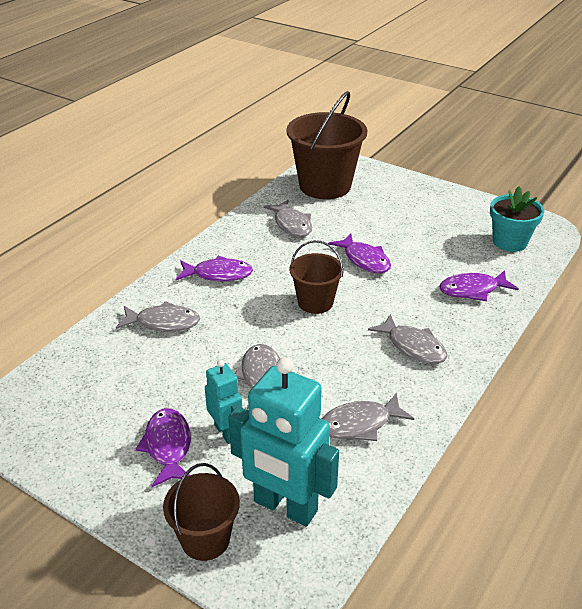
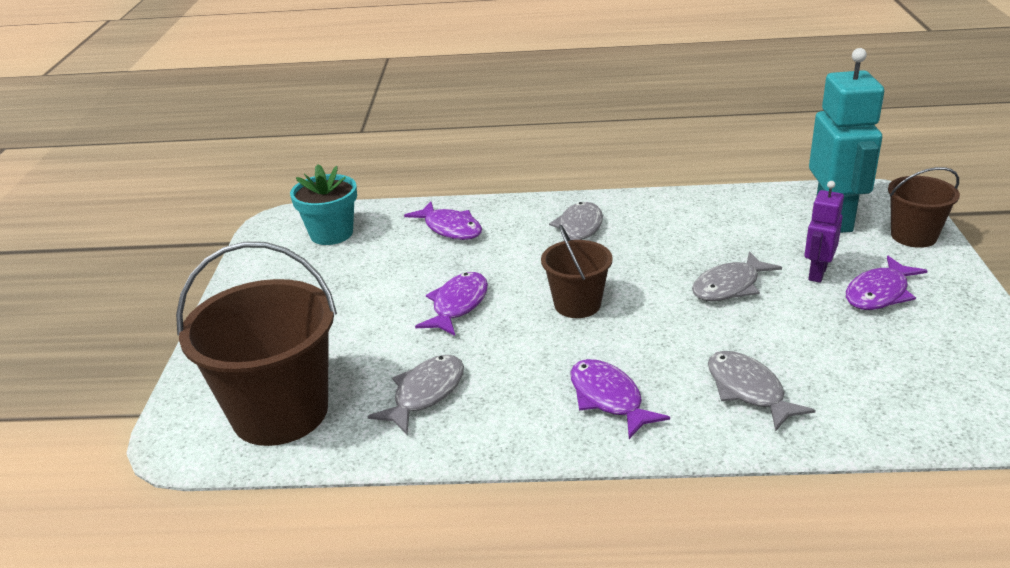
camera: 120 degrees left, 5 degrees down
turquoise robot [205,360,242,444] -> purple robot [804,181,844,283]
grey fish [322,393,414,441] -> none

